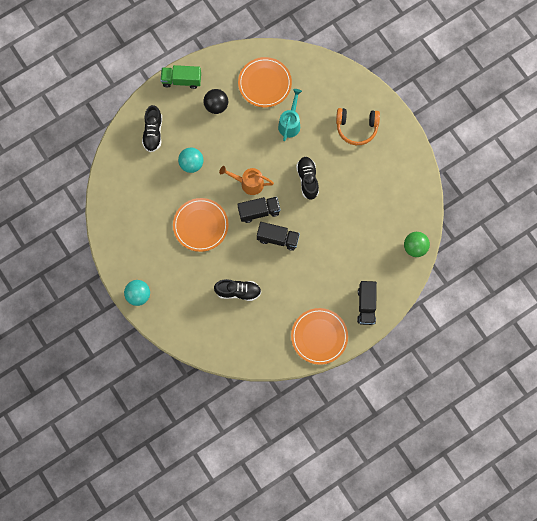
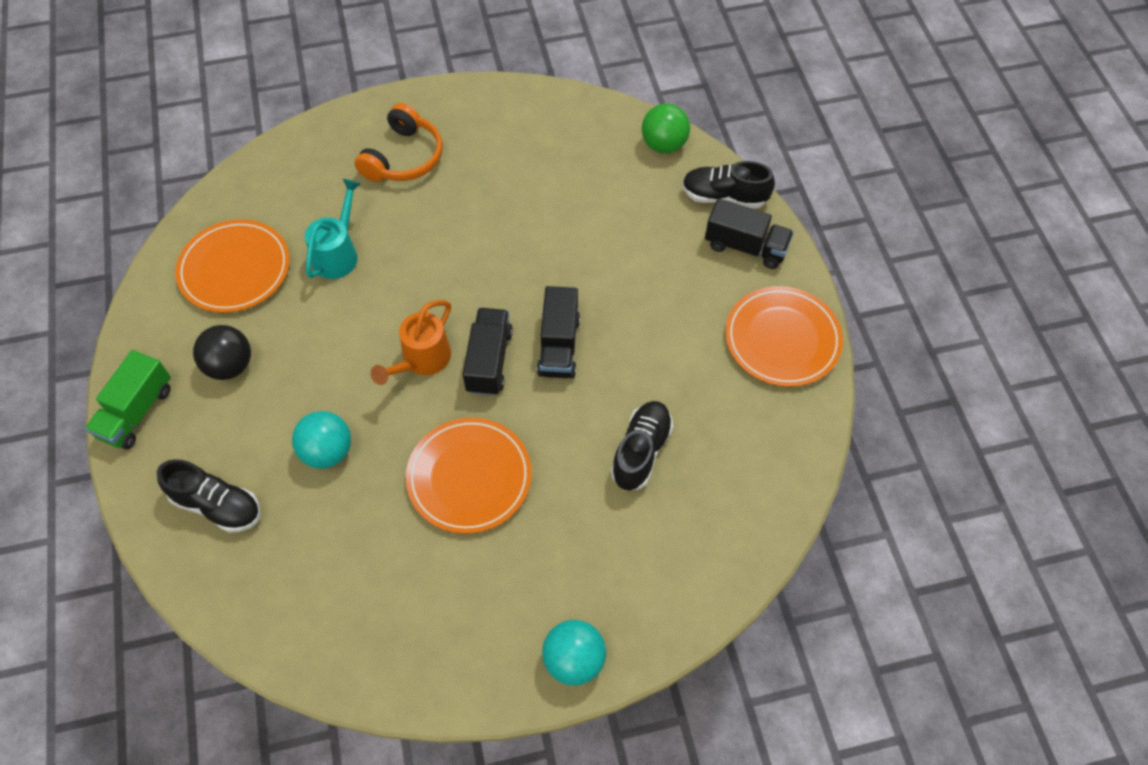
camera: 70 degrees left, 15 degrees down
black truck [257,222,300,251] -> black truck turned 150 degrees clockwise [537,286,580,378]
turquoise watering can [278,89,302,141] -> turquoise watering can turned 75 degrees clockwise [305,179,361,279]
black shoe [296,157,319,200] -> black shoe moved to [682,161,775,208]

